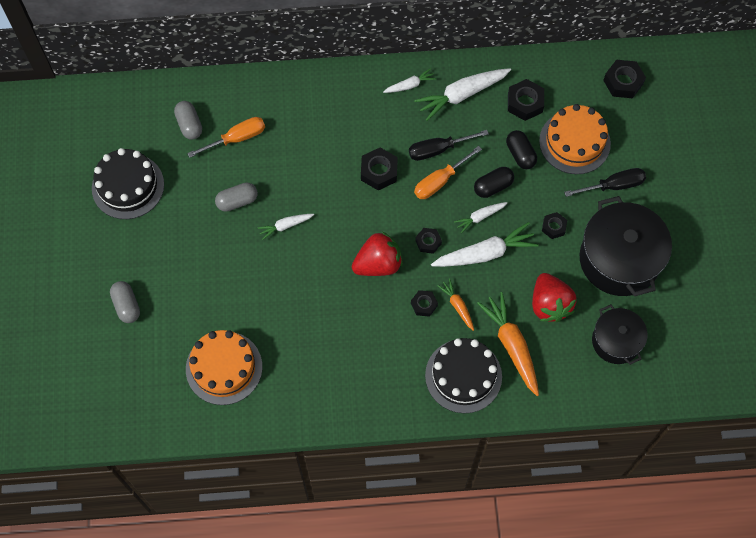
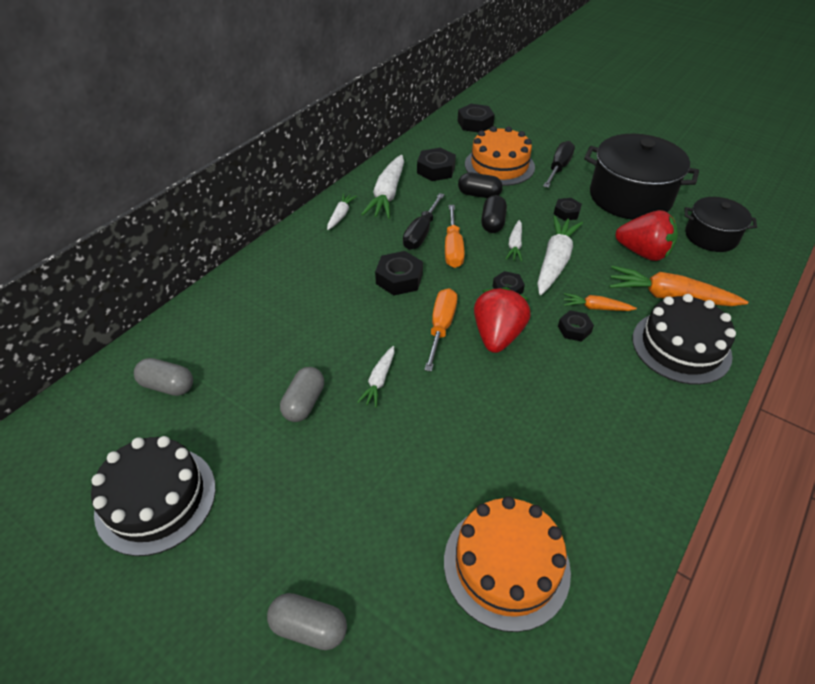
camera: 50 degrees left, 20 degrees down
orange screwdriver [187,117,265,158] -> orange screwdriver moved to [424,288,457,372]

